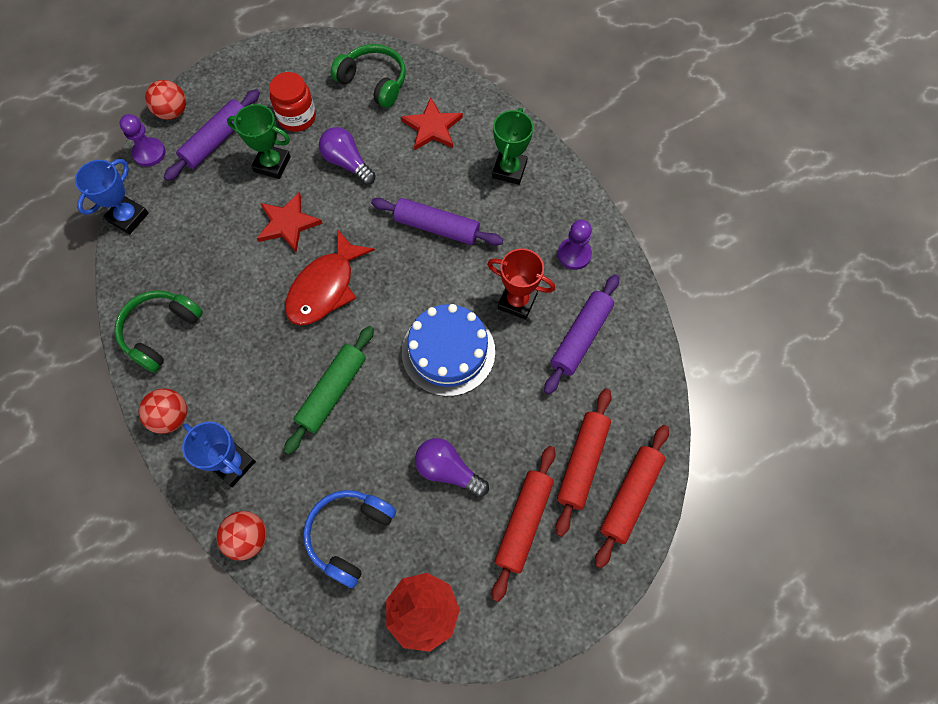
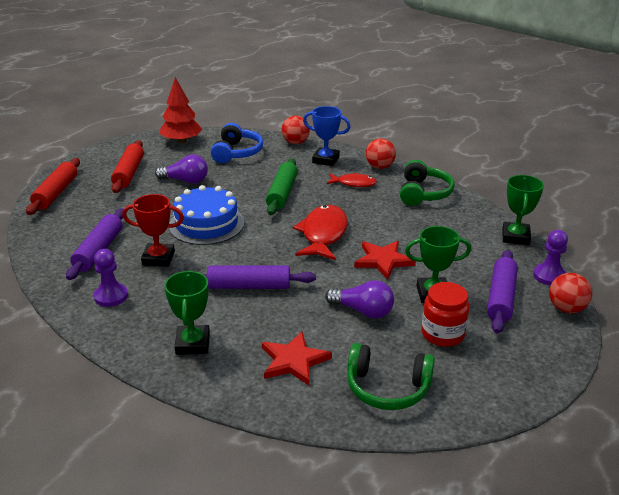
camera: 160 degrees right, 35 degrees down
blue trophy [75,159,149,235] -> green trophy [502,175,544,245]
red rolling pin [556,388,612,537] -> none
none -> red fish [327,173,377,187]

